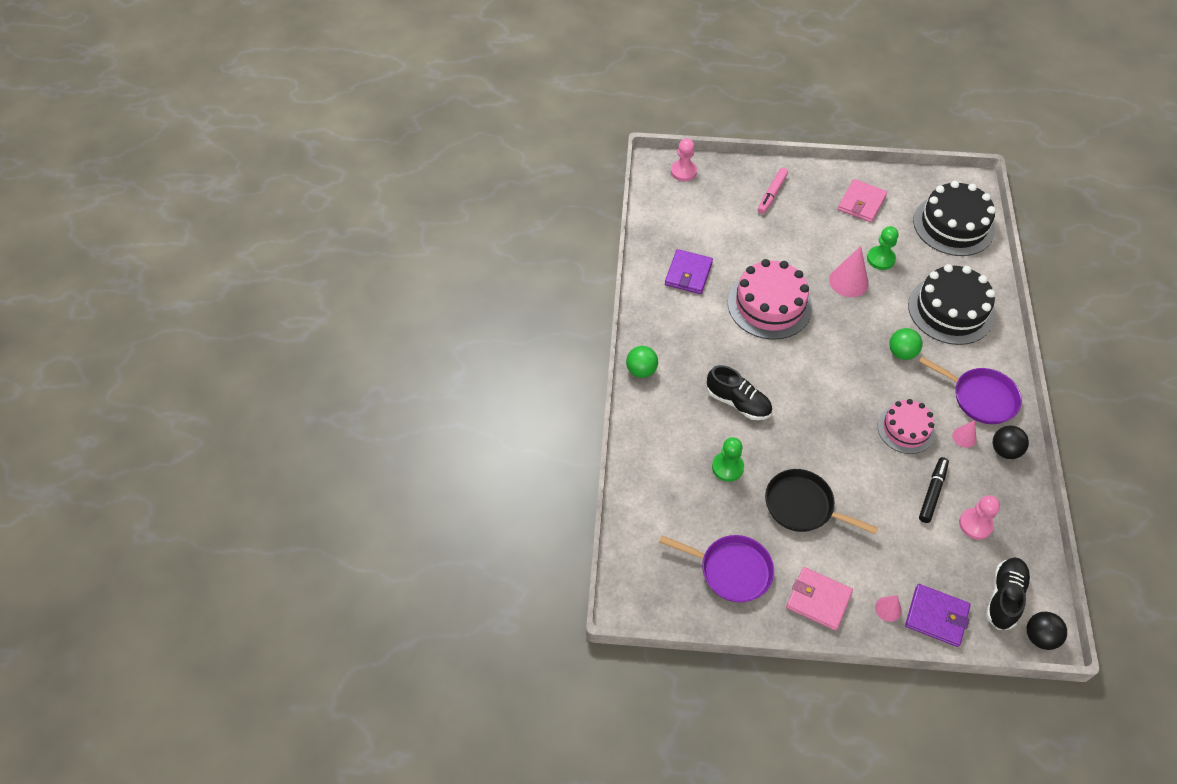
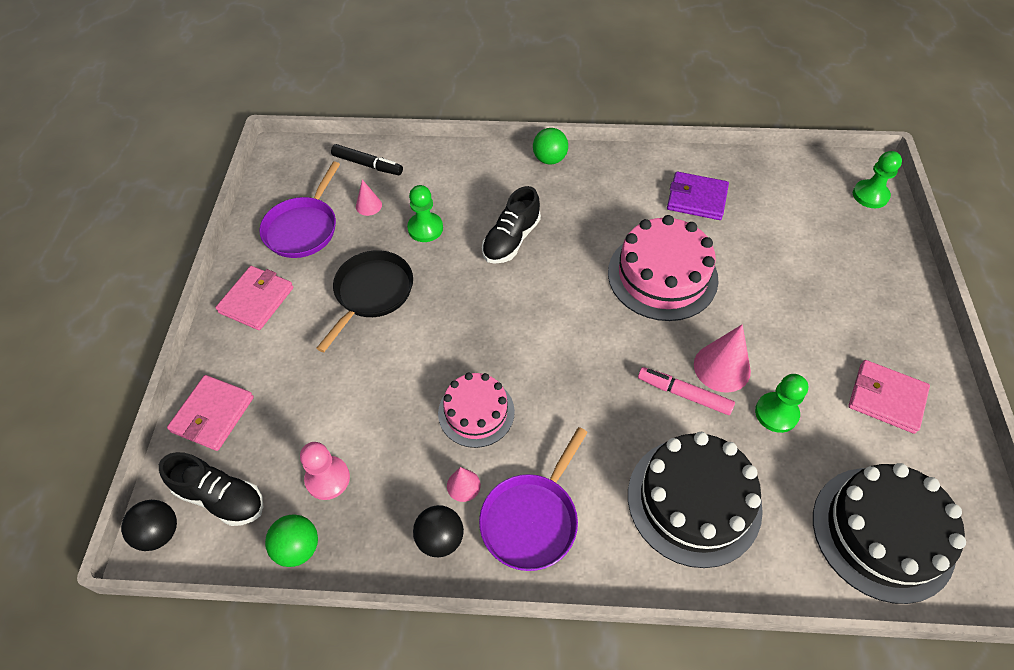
camera: 90 degrees right, 0 degrees up
pink pawn [671,138,697,181] -> green pawn [853,151,902,208]
pink marker [758,168,788,214] -> pink marker moved to [638,367,735,415]
pink cone [875,595,902,622] -> pink cone moved to [356,179,382,216]
green ball [889,328,922,360] -> green ball moved to [265,514,318,567]
purple wallet [905,584,970,647] -> pink wallet [167,375,254,451]
black marker [919,457,949,523] -> black marker moved to [331,144,403,175]

